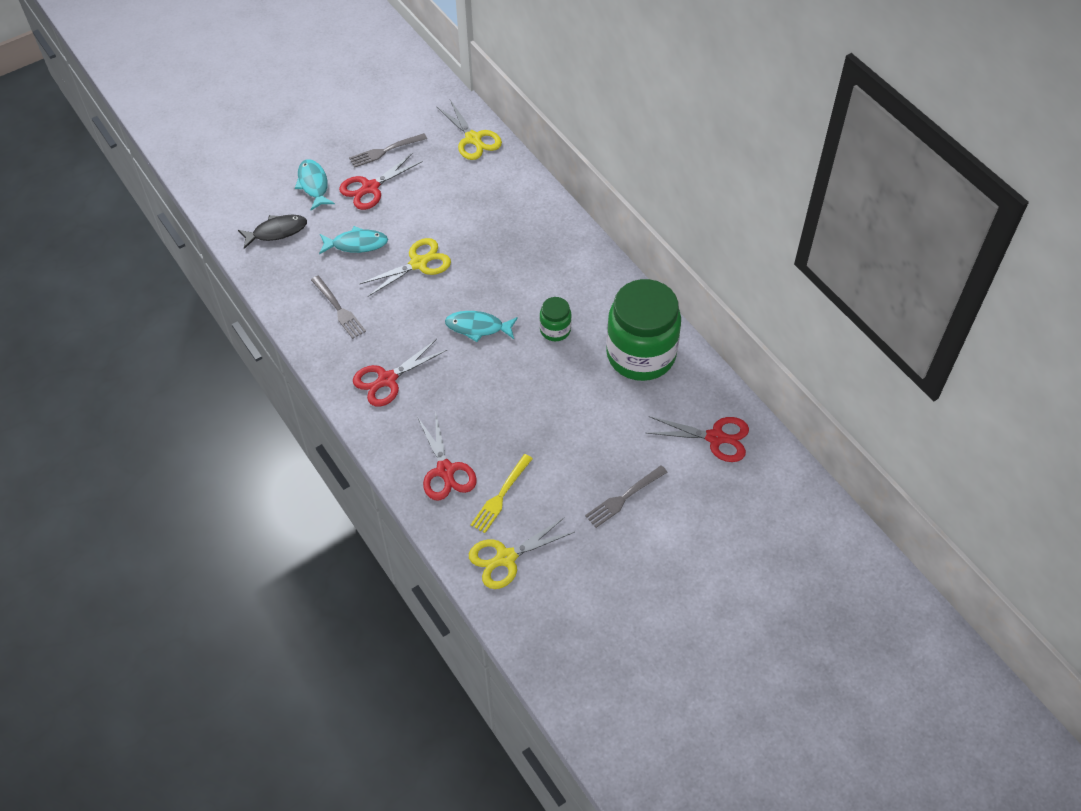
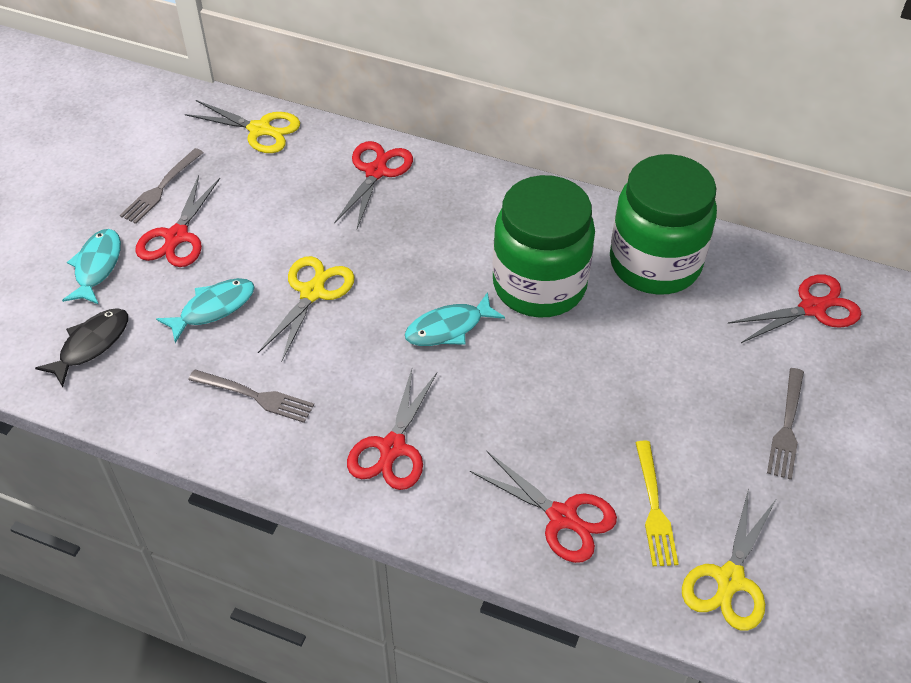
camera: 35 degrees left, 5 degrees down
turquoise fish [295,159,335,210] -> turquoise fish turned 60 degrees clockwise [62,229,121,305]
green jar [540,297,572,341] -> green jar [493,175,595,317], size x2.22
none -> red scissors [334,141,413,229]

